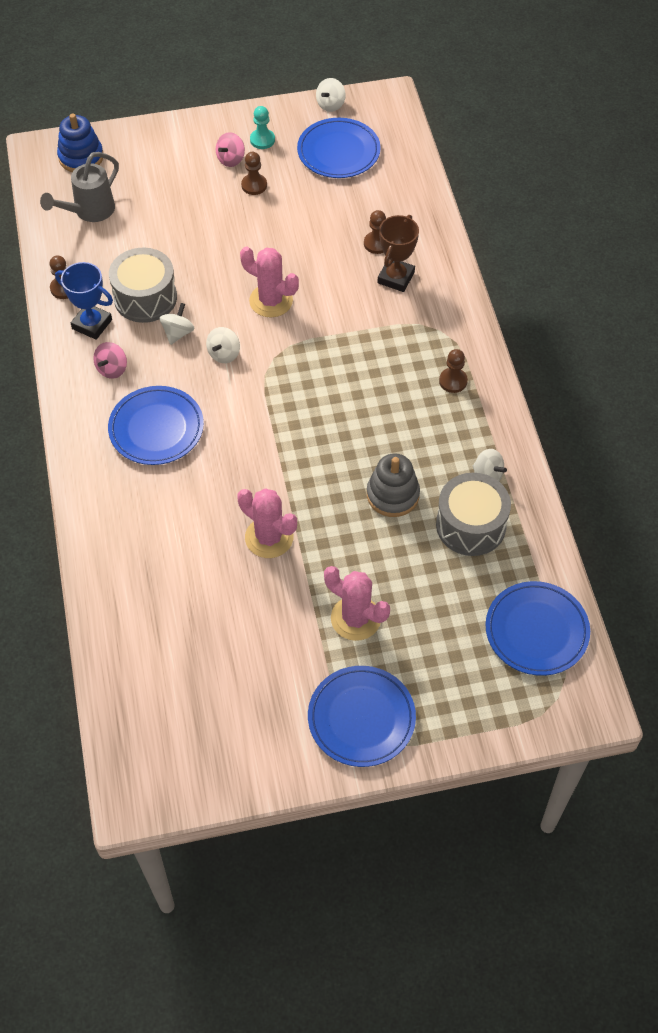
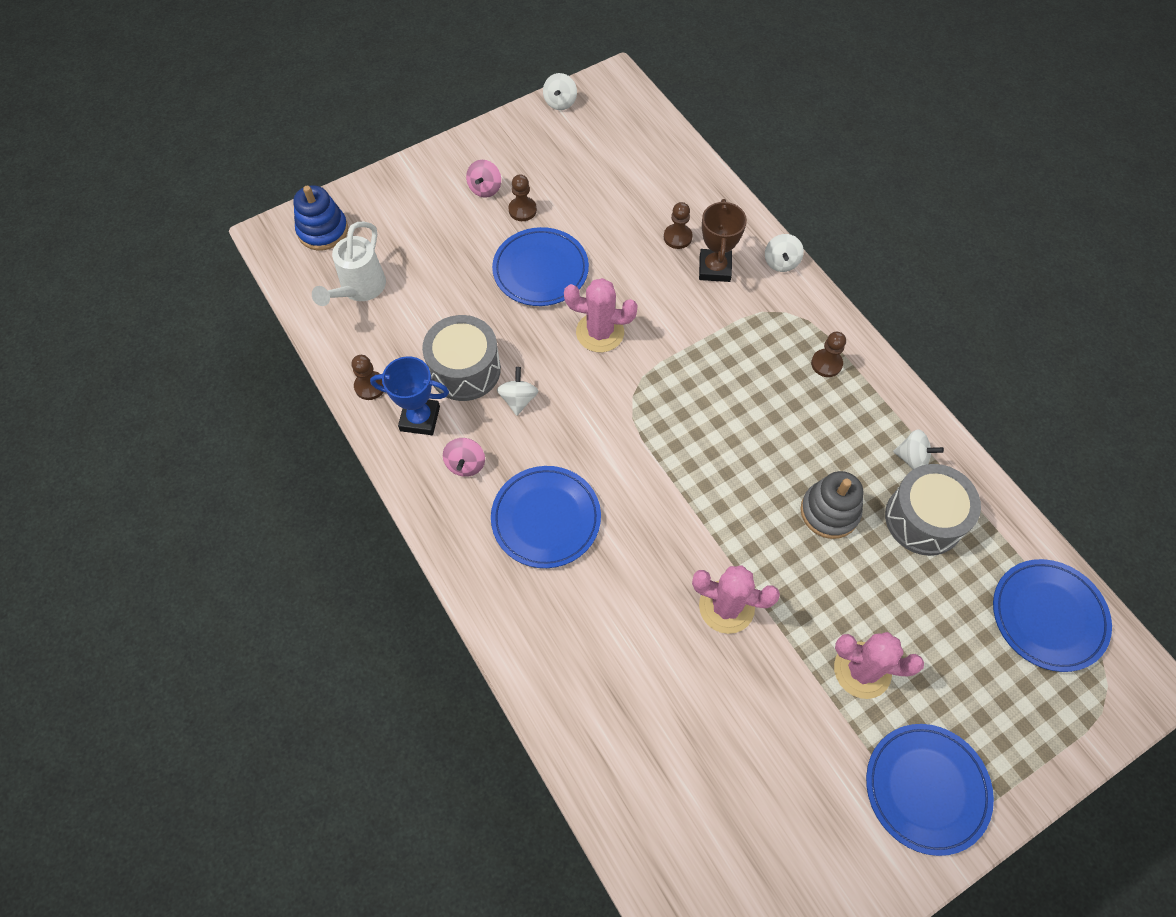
camera: 20 degrees left, 5 degrees up
grey watering can [40,152,119,222] -> white watering can [312,221,386,306]
white spinning top [206,327,240,363] -> white spinning top moved to [765,234,804,272]
turquoise pawn [250,106,275,149] -> none
blue plate [297,118,381,178] -> blue plate moved to [492,227,589,306]

